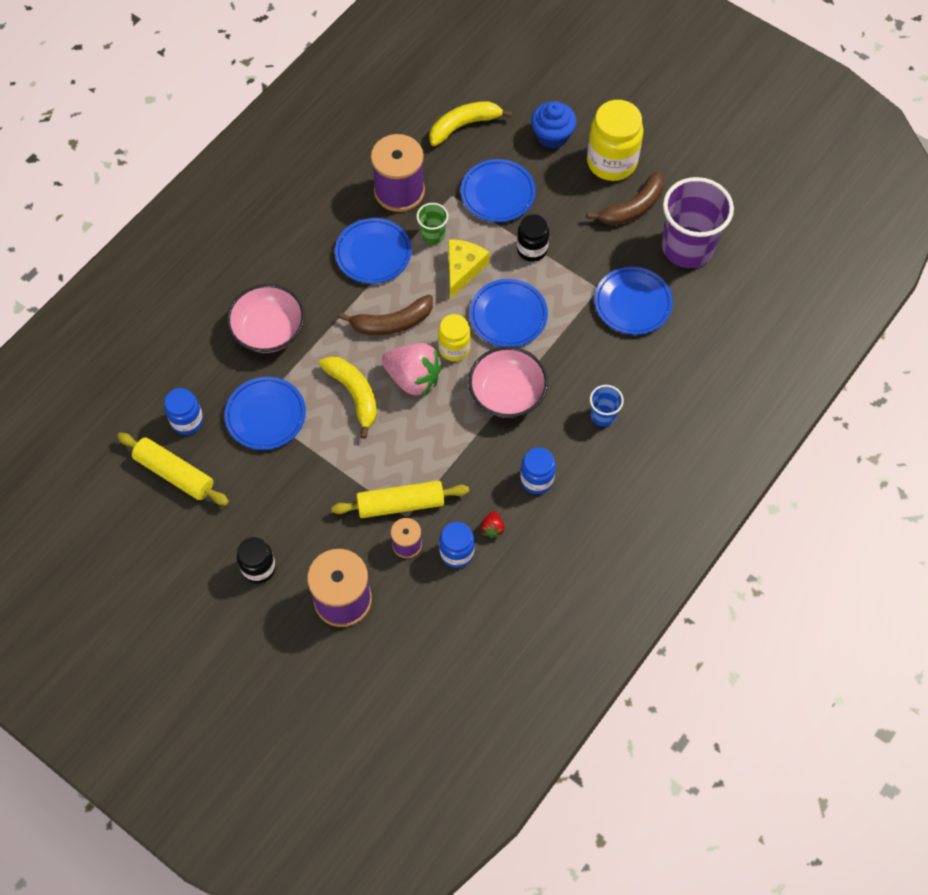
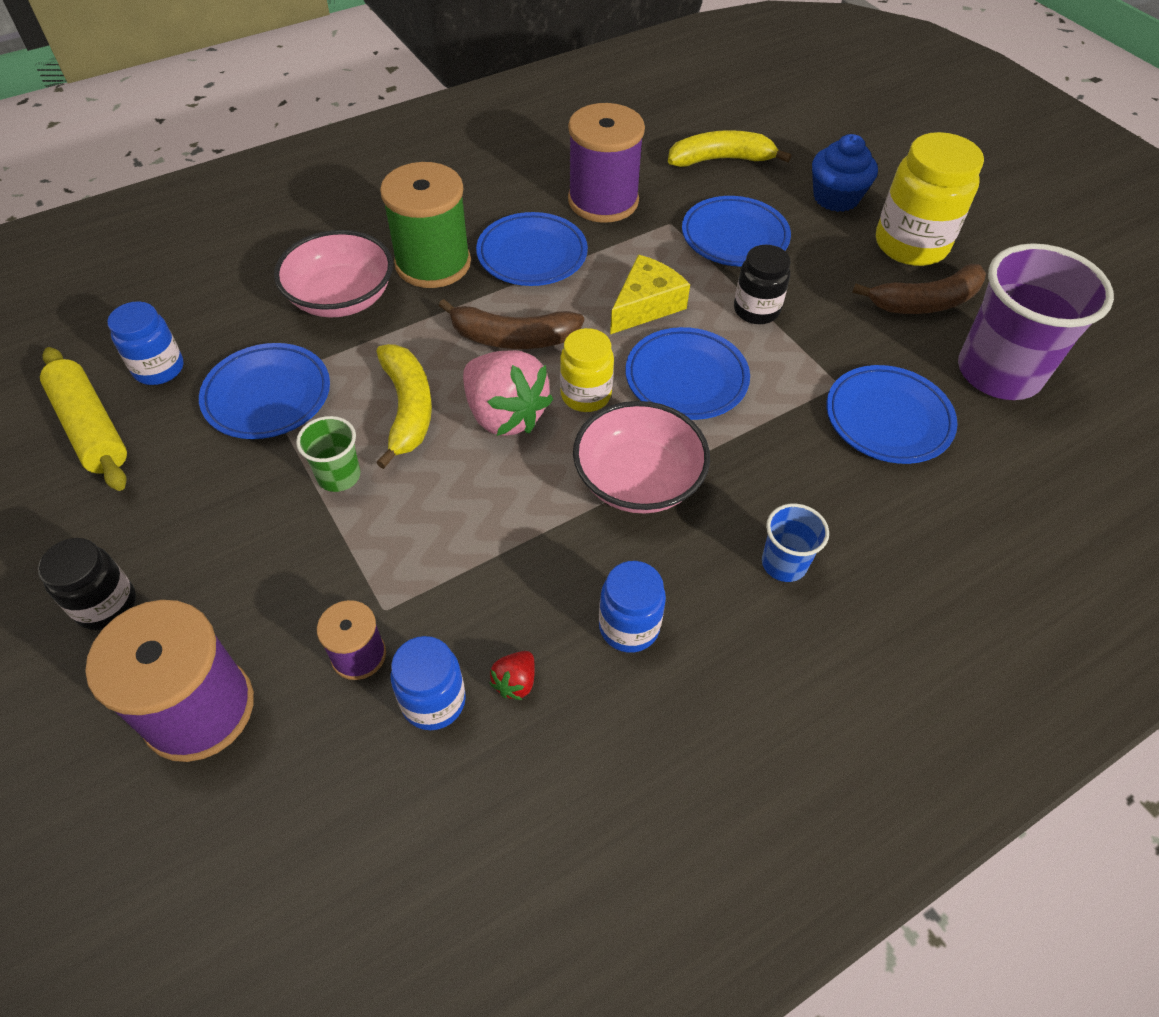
camera: 20 degrees right, 10 degrees down
yellow rolling pin [331,481,469,518] -> none
green cup [417,203,448,244] -> green cup moved to [296,416,360,492]
none -> green spool [380,162,471,288]

